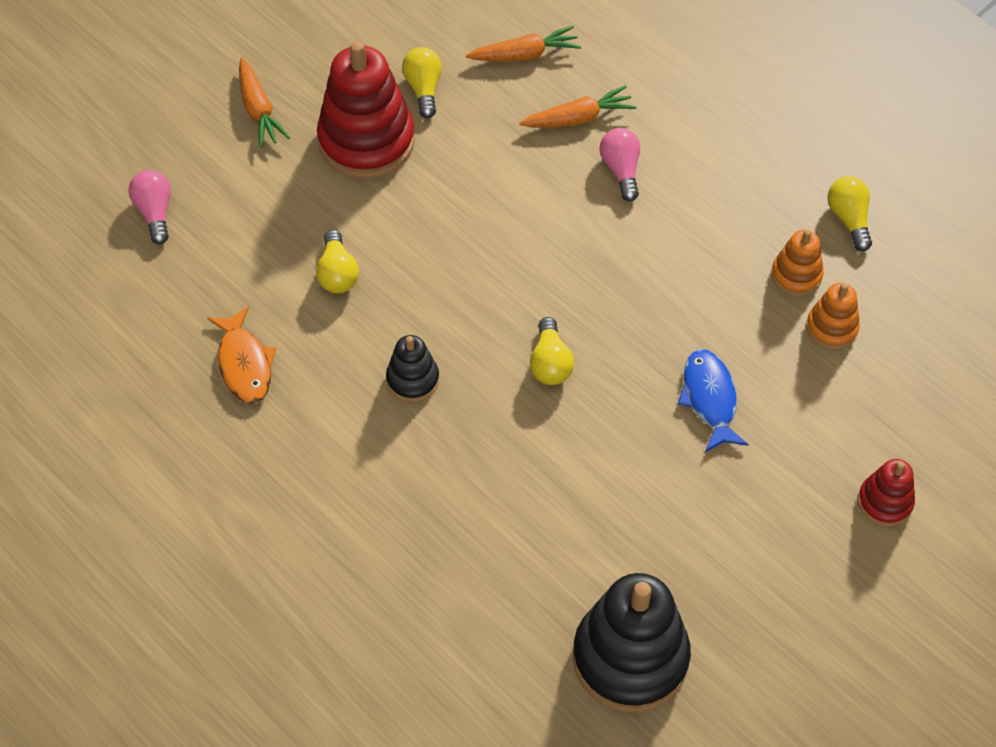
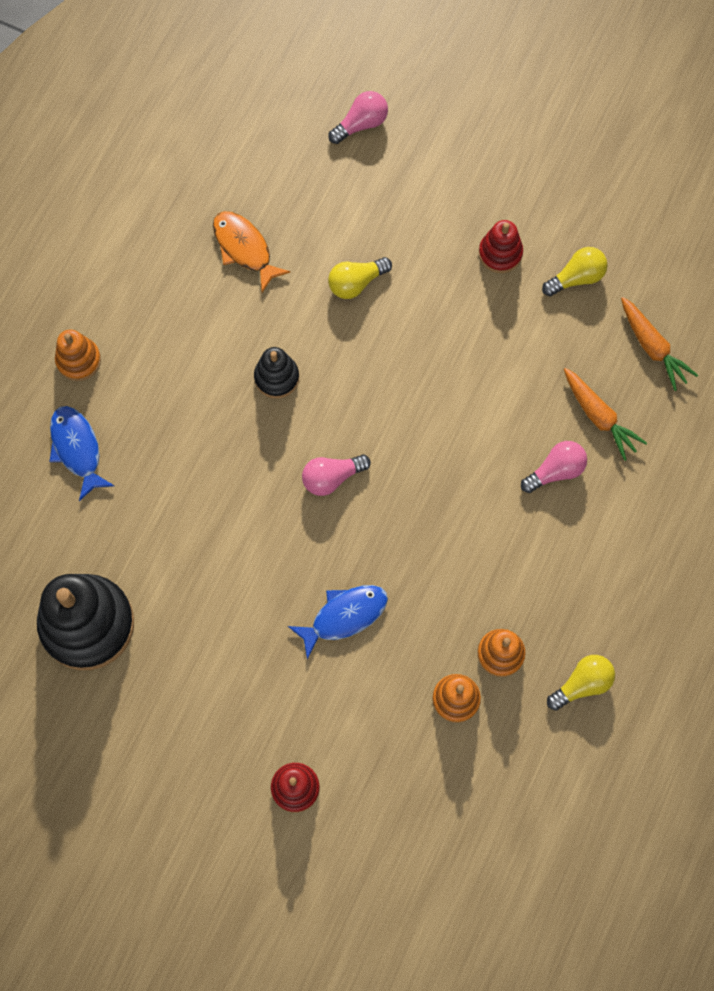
camera: 70 degrees right, 15 degrees up
orange fish [207,306,276,404] -> orange fish turned 90 degrees clockwise [213,211,291,292]
orange carrot [239,58,290,148] -> none
red stacking toy [317,41,415,178] -> red stacking toy [479,220,523,273], size x0.50
yellow light bulb [530,317,574,385] -> pink light bulb [302,454,371,496]
none -> blue fish [50,406,114,501]
none -> orange stacking toy [55,330,101,381]

